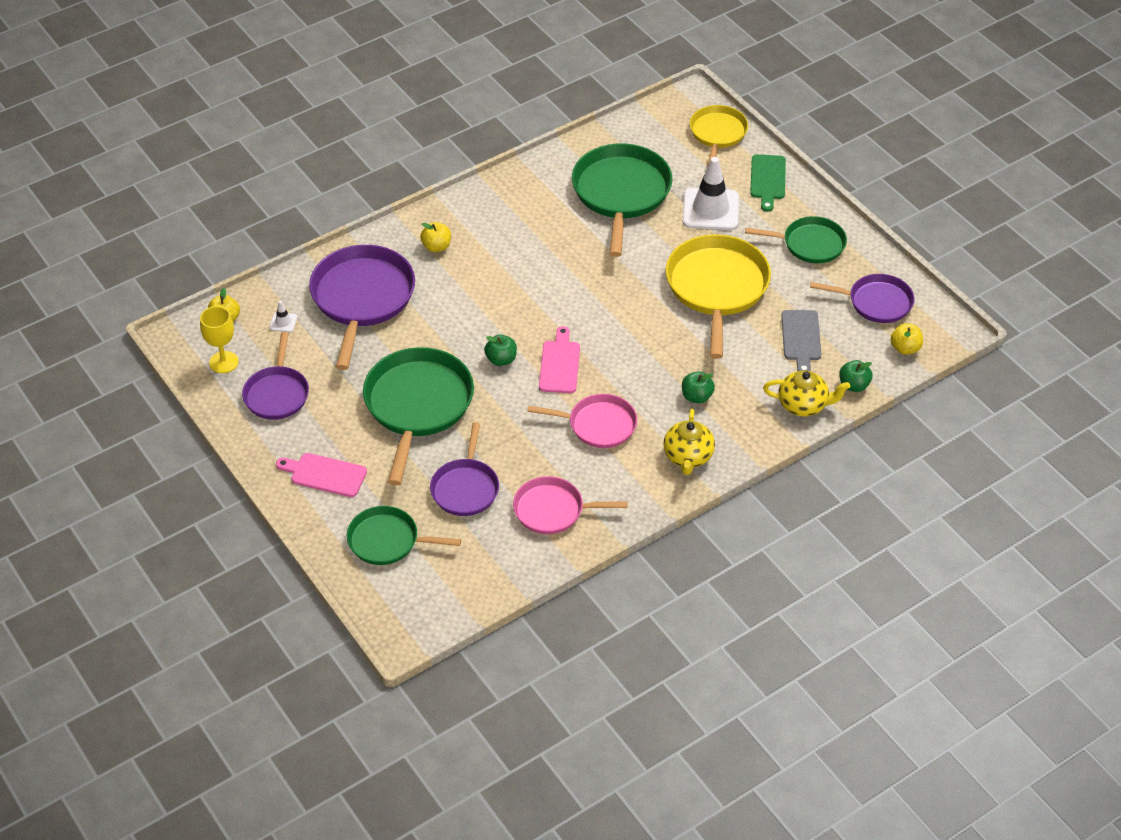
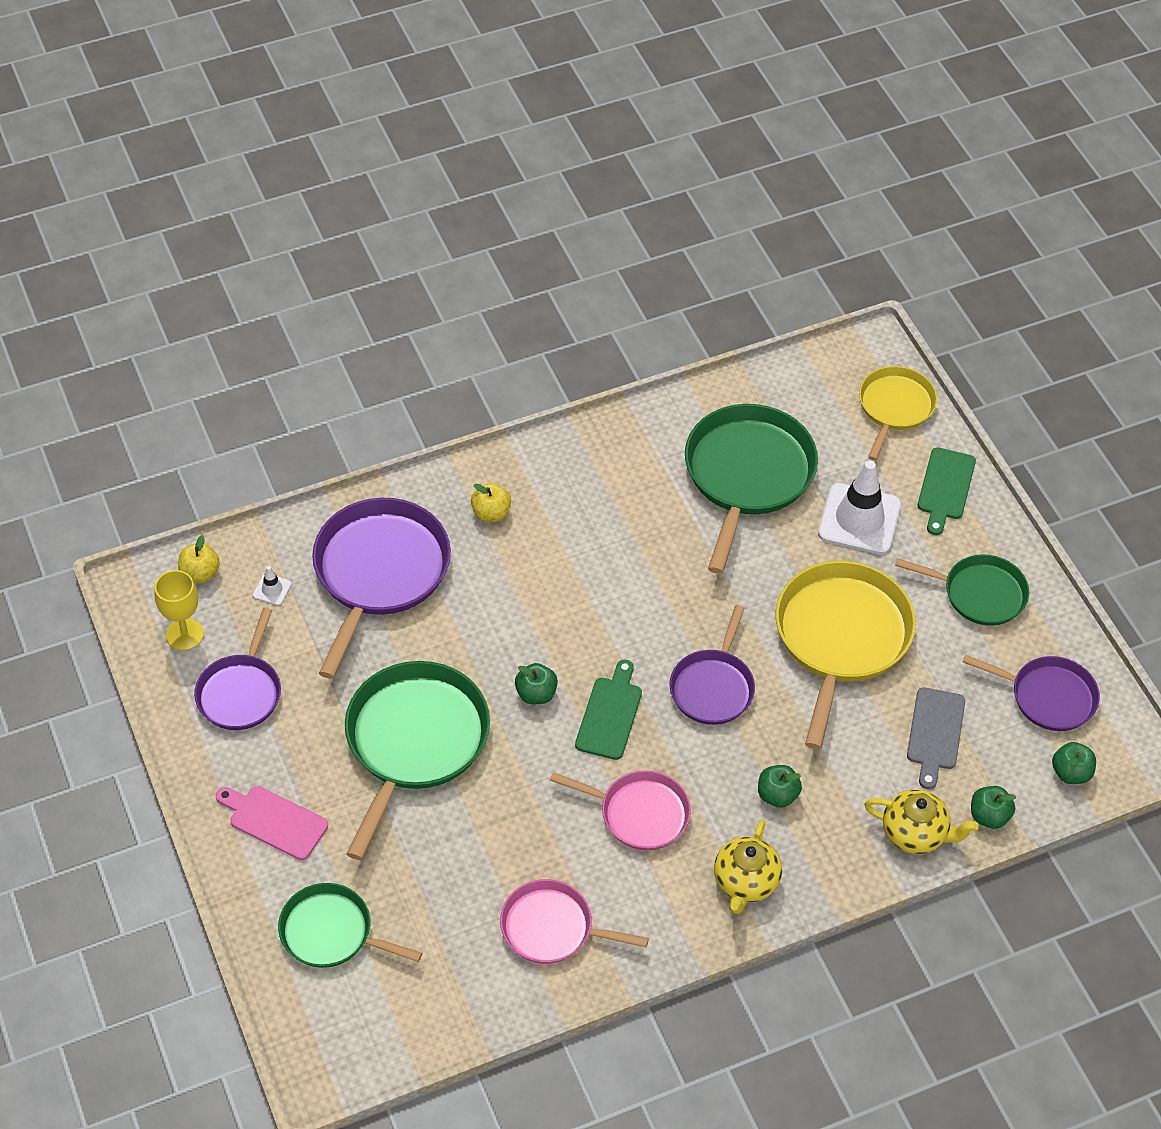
camera: 10 degrees right, 5 degrees up
purple pan [430,422,499,516] -> purple pan moved to [669,605,755,725]
pink cutting board [539,326,580,393] -> green cutting board [575,660,642,760]
yellow apple [890,323,923,355] -> green apple [1052,742,1096,784]

